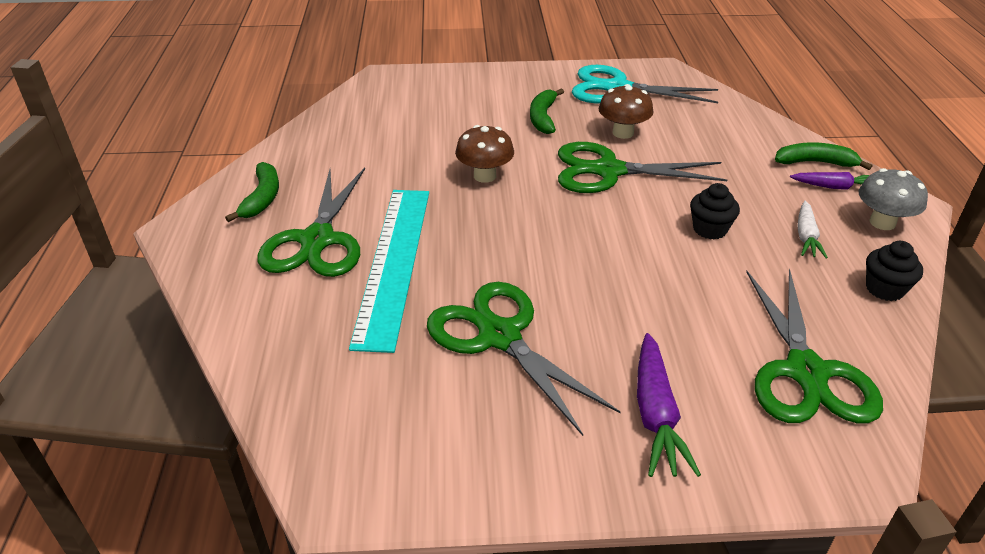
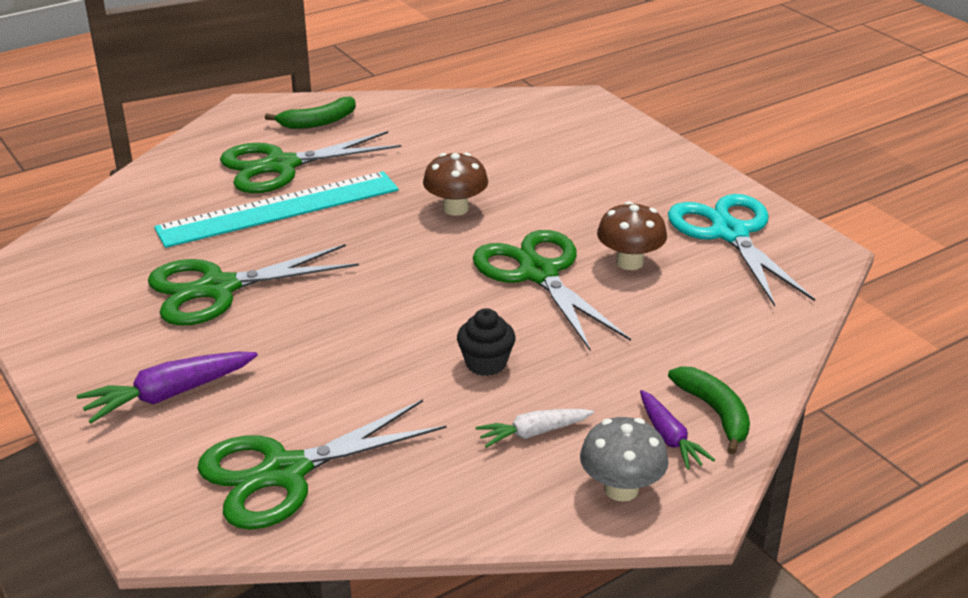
camera: 60 degrees right, 5 degrees down
green scissors [427,282,621,436] -> green scissors turned 135 degrees counterclockwise [148,244,359,326]
green banana [530,88,564,134] -> none
black cupcake [866,241,923,301] -> none

